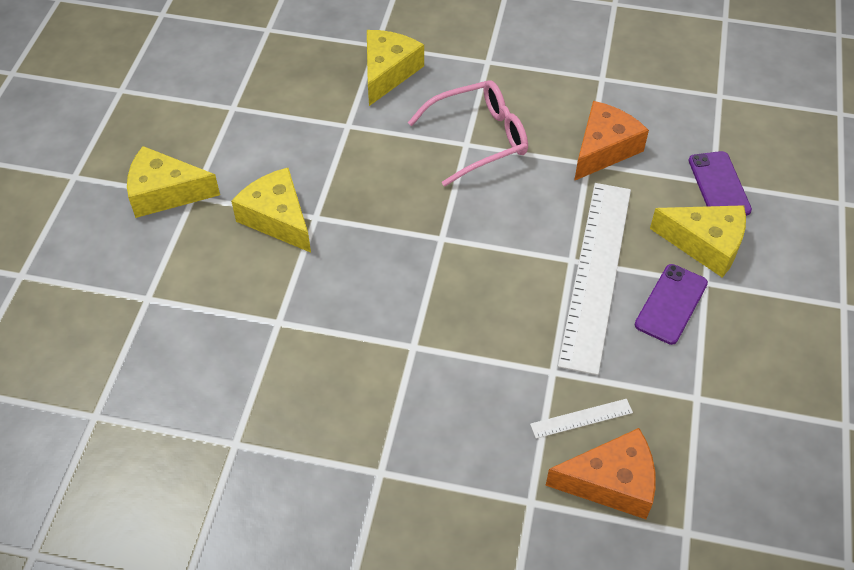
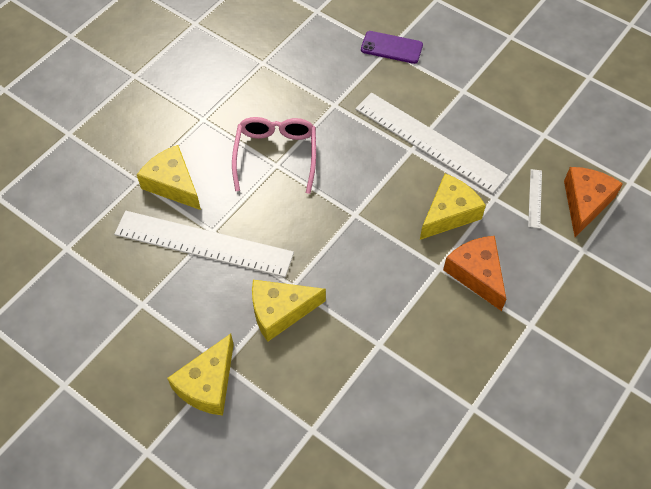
camera: 65 degrees left, 5 degrees up
orange cheese [574,101,649,181] -> orange cheese moved to [443,236,506,311]
purple phone [635,264,708,345] -> none
yellow cheese [650,205,746,278] -> yellow cheese moved to [420,174,486,240]
none -> white ruler [114,211,294,277]

